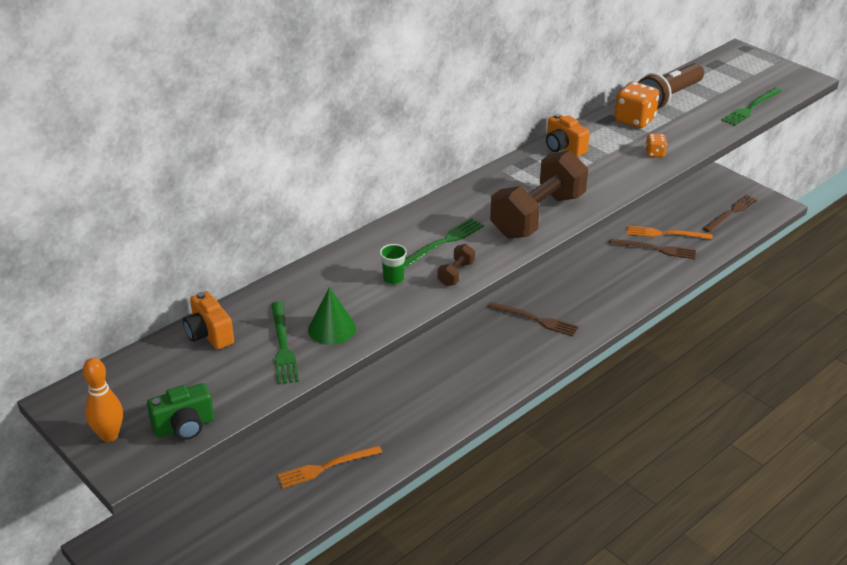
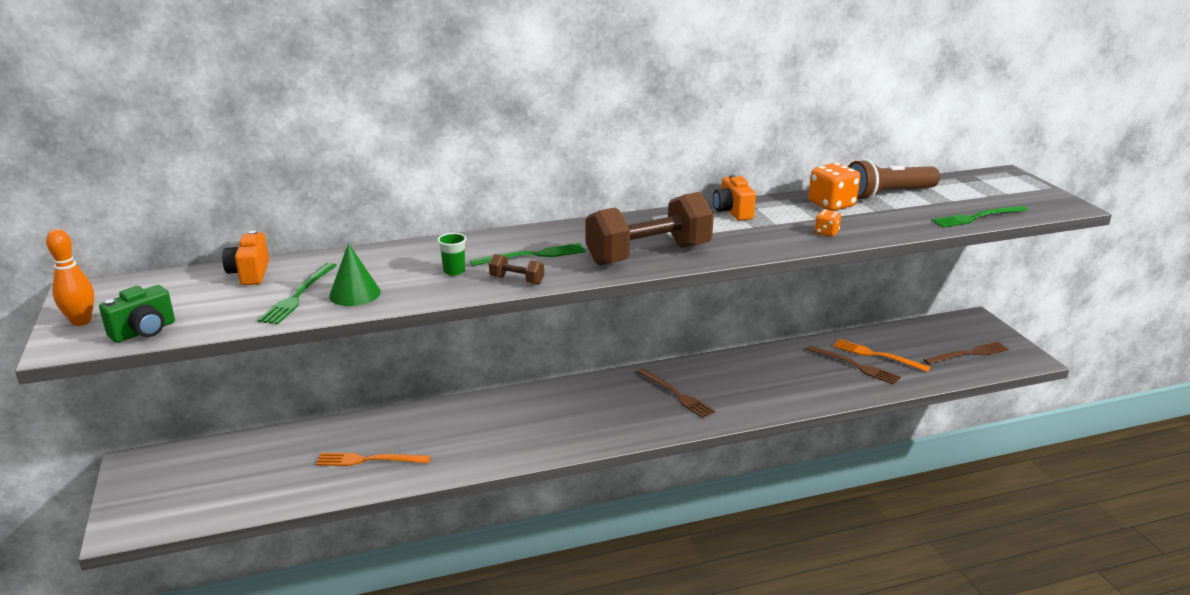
camera: 25 degrees right, 10 degrees down
green camera [147,383,214,440] -> green camera turned 45 degrees counterclockwise [99,285,175,343]
brown dumbbell [438,244,475,286] -> brown dumbbell turned 60 degrees clockwise [489,254,544,285]

